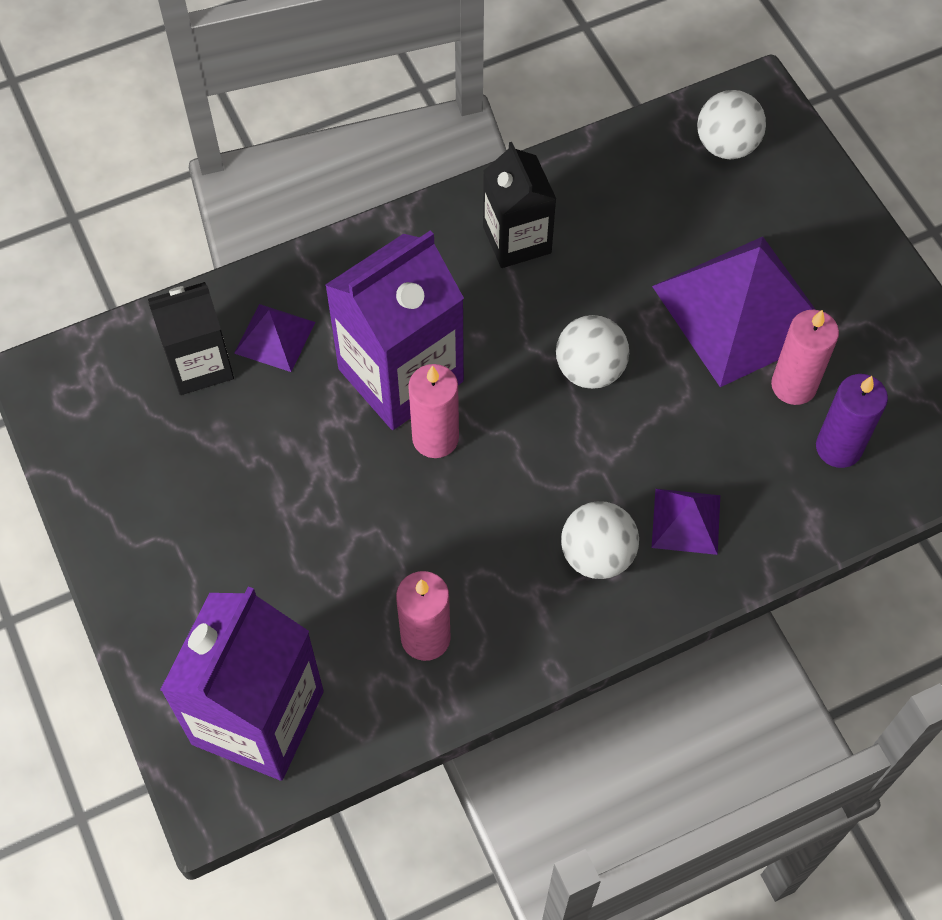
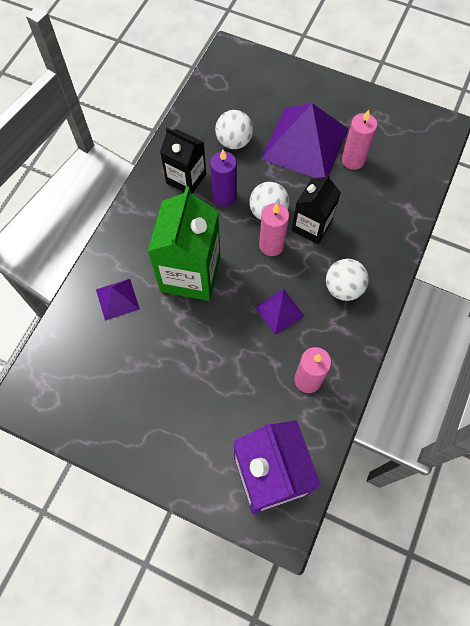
camera: 40 degrees left, 5 degrees up
black carton [148,282,234,395] -> black carton moved to [291,174,341,244]
purple carton [325,230,464,430] -> green carton [148,186,220,301]
pink candle [408,364,459,458] -> pink candle moved to [259,203,289,256]
purple pyramid [652,489,720,555] -> purple pyramid moved to [255,289,304,335]
white ball [697,90,766,159] -> white ball moved to [215,110,253,149]
purple candle [816,374,888,468] -> purple candle moved to [210,150,237,207]

